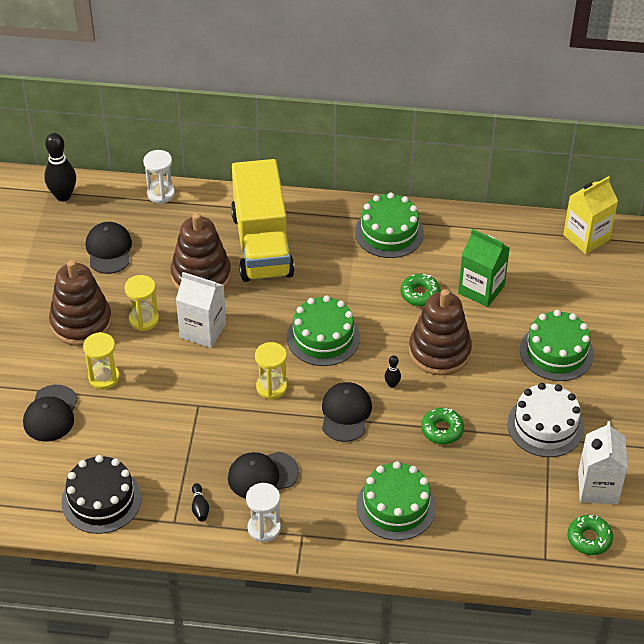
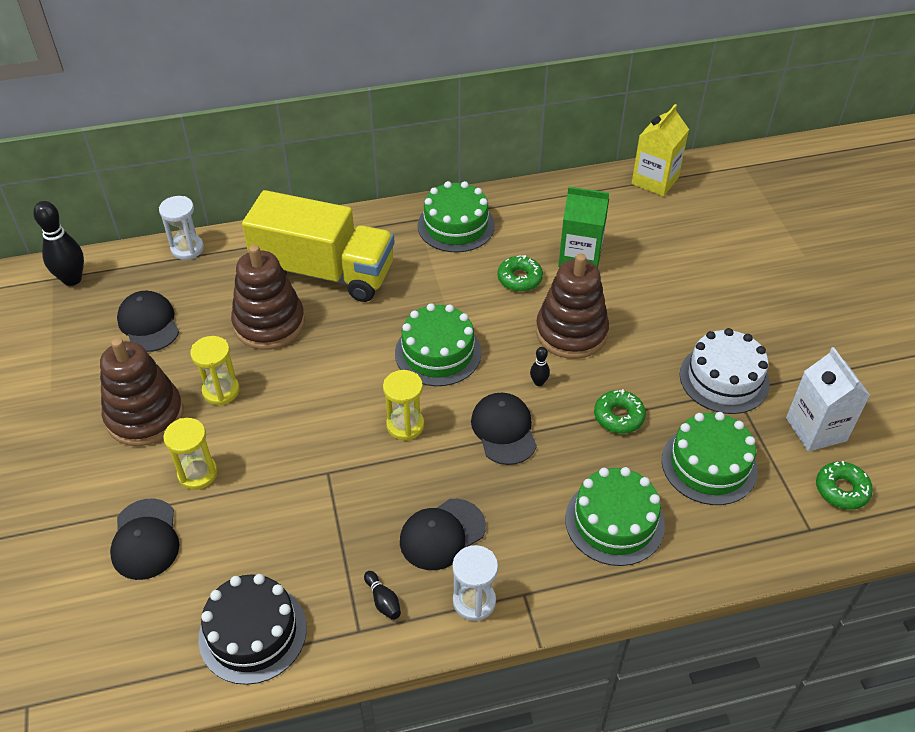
camera: 20 degrees left, 0 degrees up
white carton [176,272,226,348] -> none
yellow truck [231,159,295,282] -> yellow truck turned 45 degrees counterclockwise [242,190,394,302]
green cake [520,310,594,381] -> green cake moved to [662,412,758,505]

